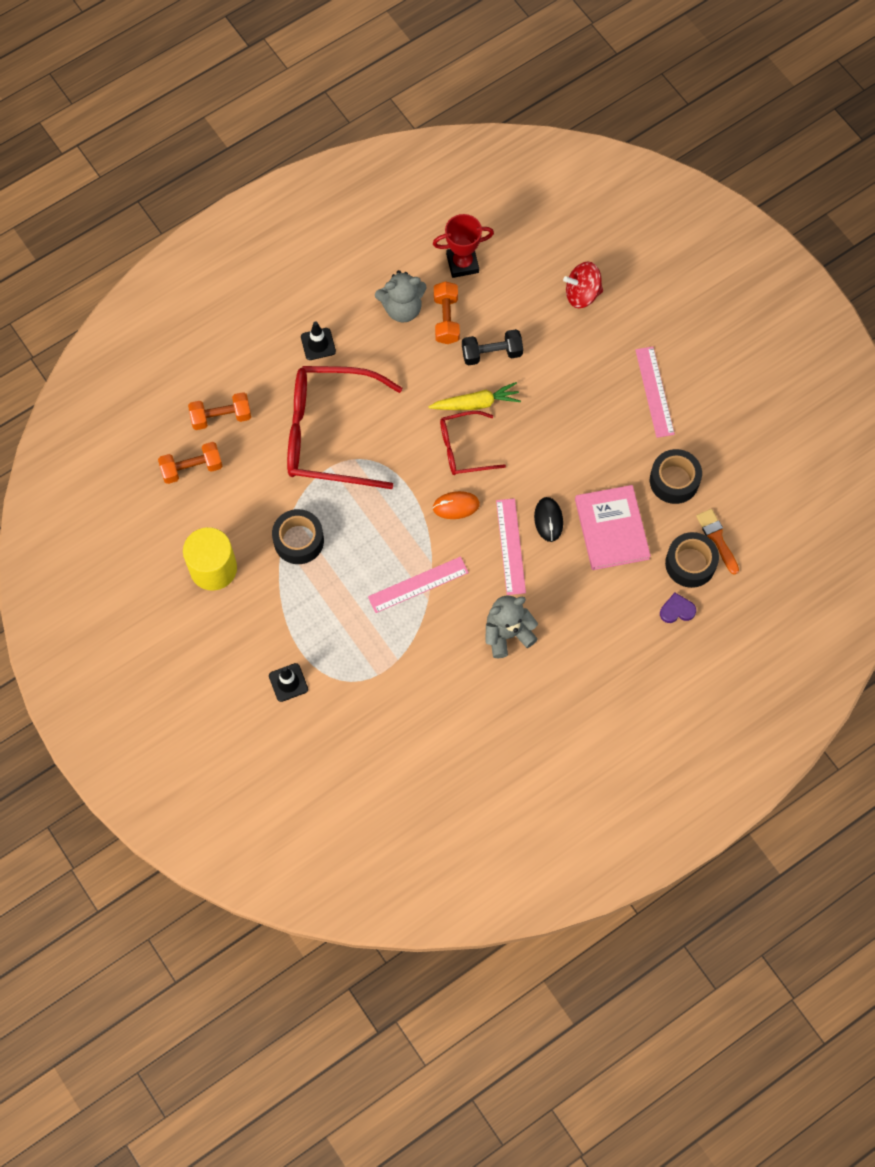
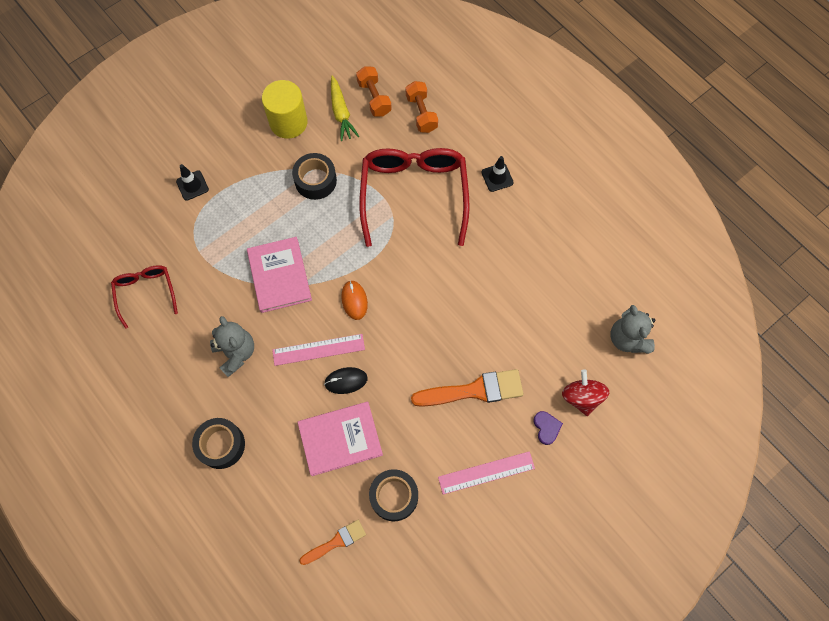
camera: 85 degrees right, 0 degrees up
pink ruler [368,556,469,613] -> pink book [247,237,312,313]
grey teddy bear [375,270,427,322] -> grey teddy bear moved to [610,305,655,354]
yellow carrot [428,382,521,410] -> yellow carrot moved to [331,76,359,141]
red trophy [433,214,494,278] -> none
orange dumbbell [434,281,460,344] -> none
red glasses [440,411,506,475] -> red glasses moved to [111,265,178,329]
black dumbbell [462,329,523,366] -> none
purple heart [660,593,696,623] -> purple heart moved to [533,411,563,445]
black tape [665,532,719,588] -> black tape moved to [192,418,245,469]
none -> orange brush [411,369,523,407]

